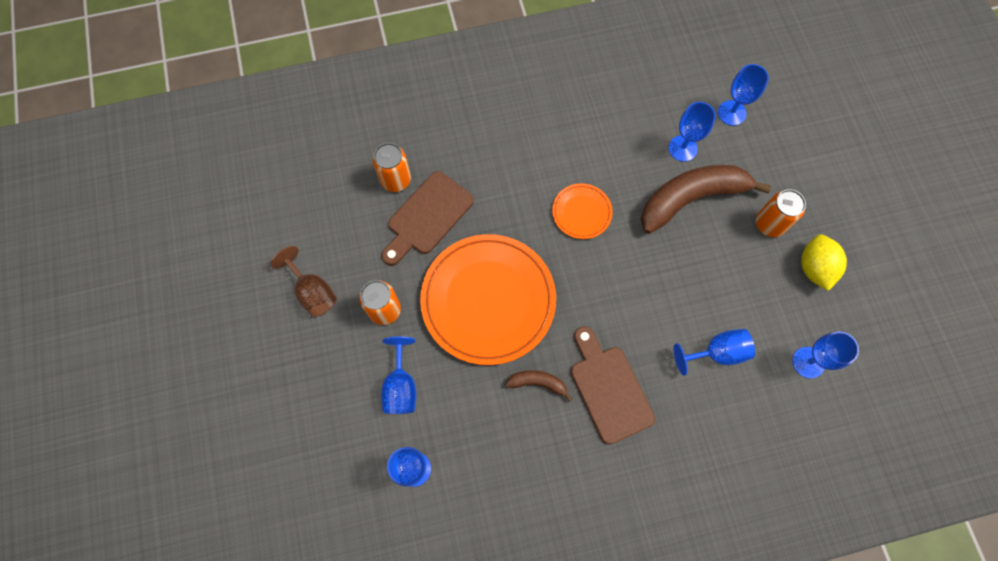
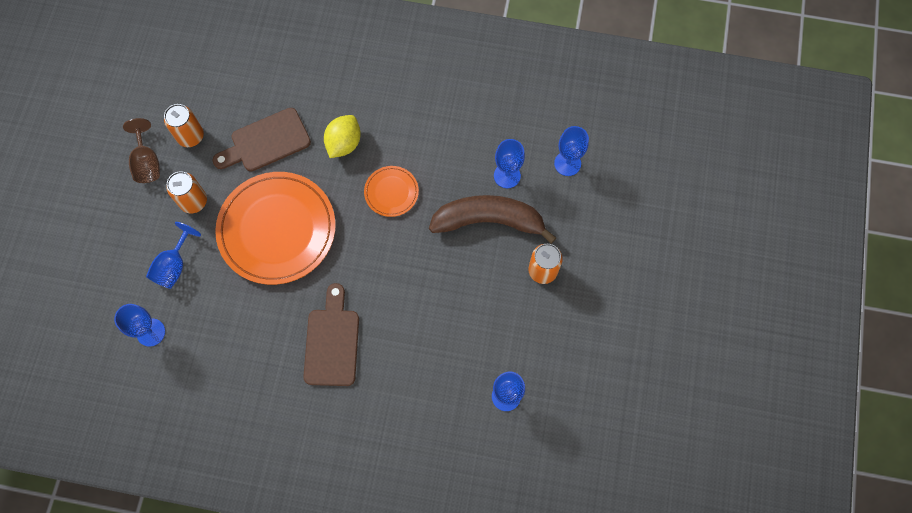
camera: 25 degrees right, 0 degrees up
orange can [373,143,411,192] -> orange can moved to [164,104,204,147]
brown banana [505,370,572,402] -> none
blue goblet [674,329,755,376] -> none
yellow lemon [801,234,847,291] -> yellow lemon moved to [324,115,361,158]

